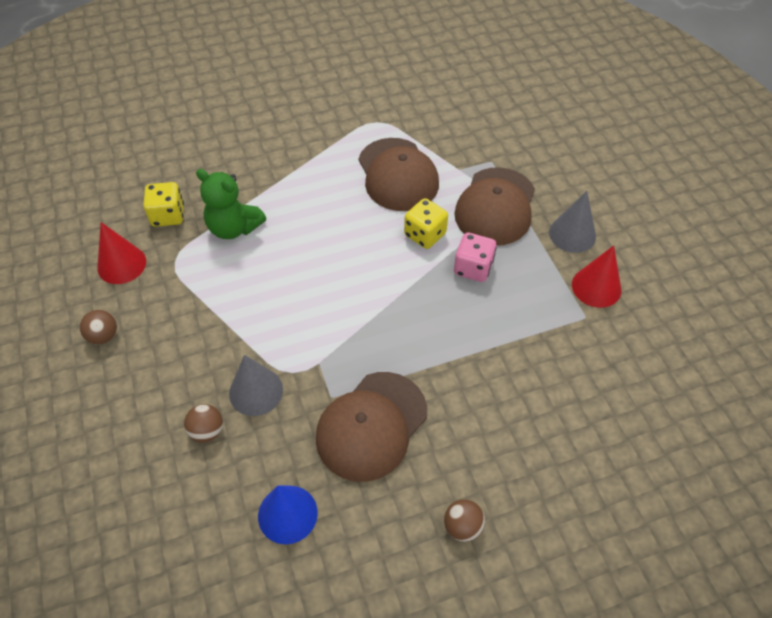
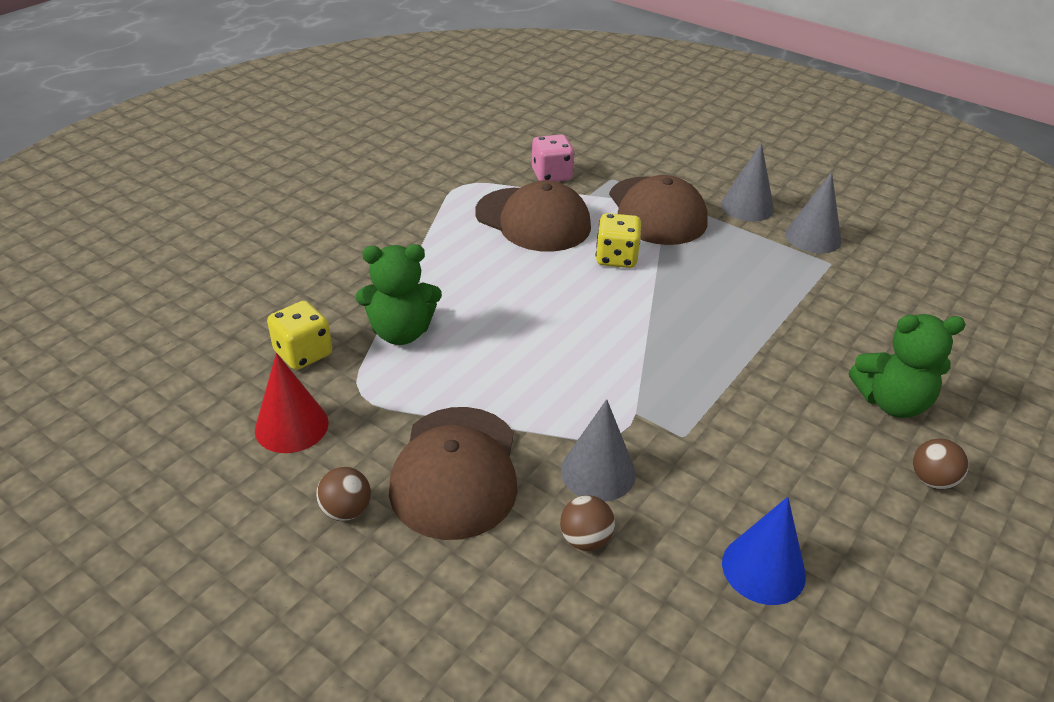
camera: 35 degrees left, 15 degrees down
brown cap [316,372,427,482] -> brown cap moved to [389,407,518,540]
pink dice [454,233,497,282] -> pink dice moved to [532,135,574,182]
red cone [572,245,621,308] -> grey cone [785,172,841,254]
none -> green teddy bear [849,314,966,418]

